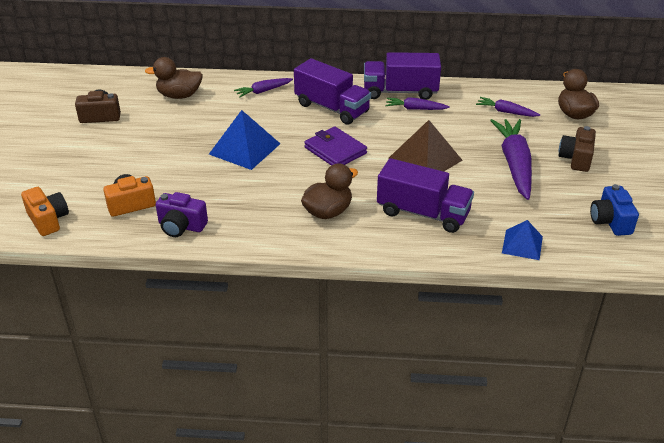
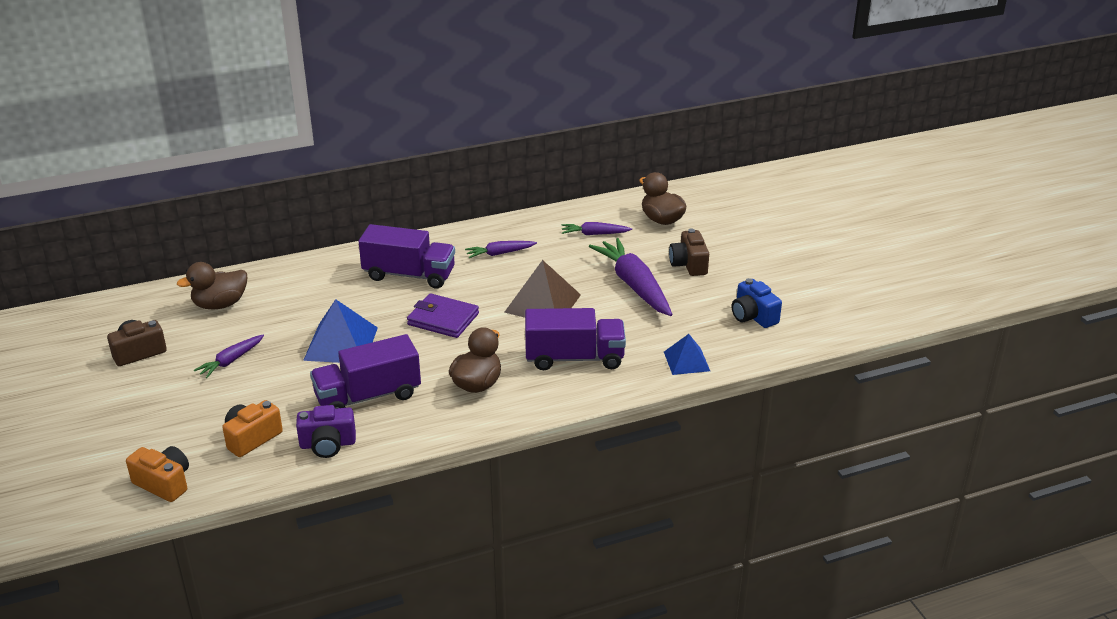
camera: 25 degrees left, 5 degrees down
purple carrot [234,78,293,97] -> purple carrot moved to [194,334,264,378]
purple truck [364,52,441,100] -> purple truck moved to [310,334,421,409]

